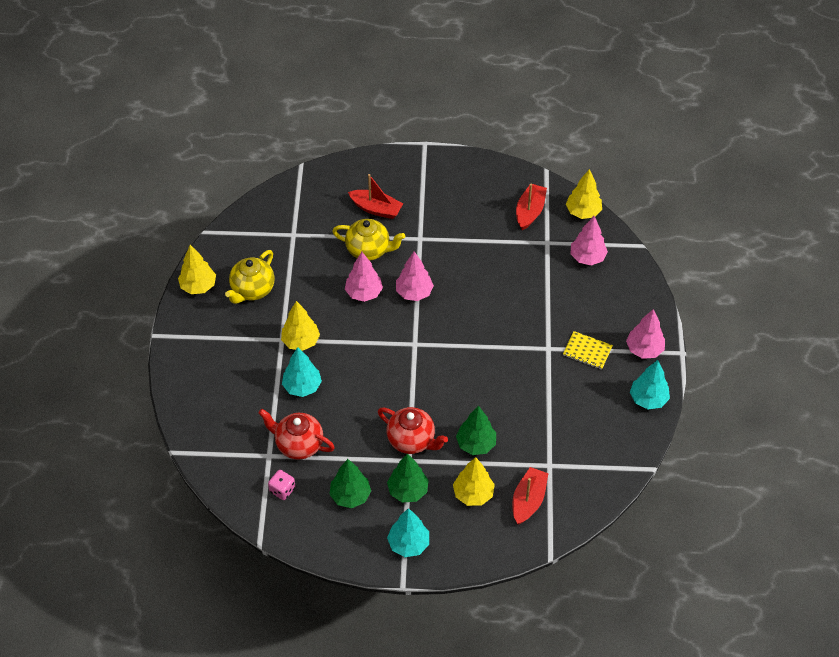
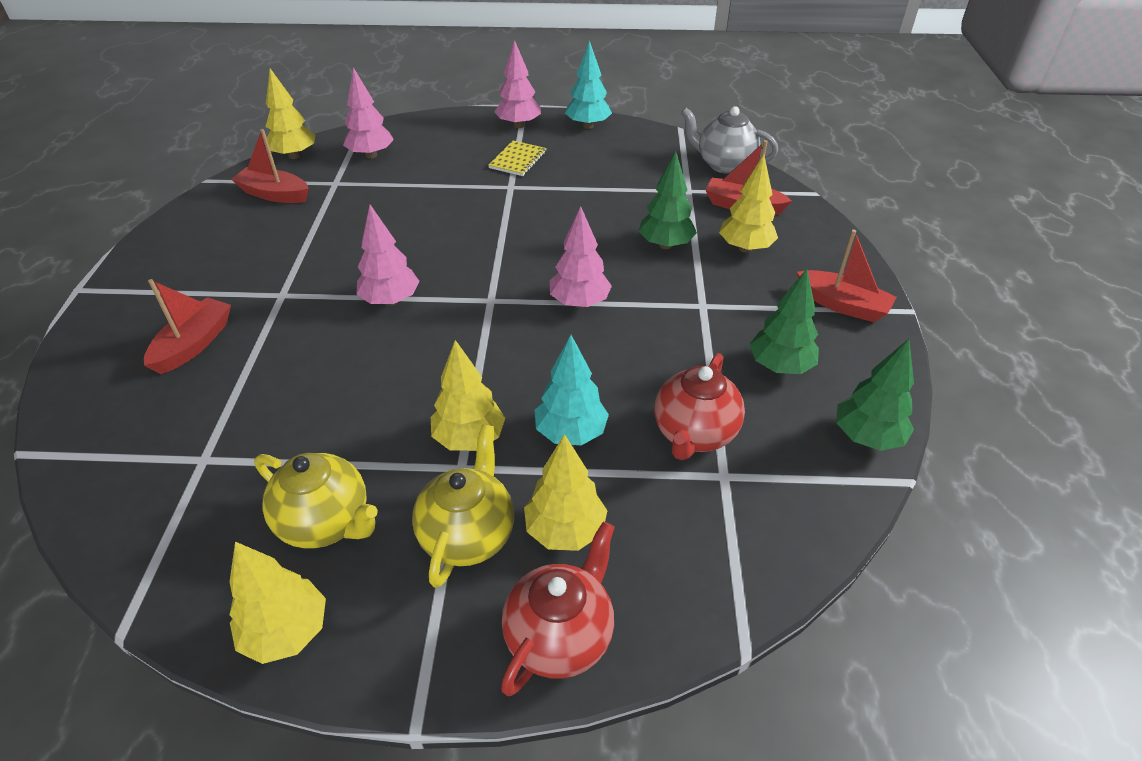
camera: 90 degrees left, 10 degrees down
pink dice [268,470,295,500] -> none
yellow teapot [332,219,405,261] -> yellow teapot moved to [412,424,514,588]
pink tree [345,252,383,302] -> pink tree moved to [550,206,612,308]
red teapot [378,407,448,454] -> red teapot moved to [501,521,615,696]
green tree [387,454,429,502] -> green tree moved to [836,339,914,451]
turquoise tree [387,508,429,557] -> red boat [797,230,897,322]
none -> yellow tree [524,434,607,551]
none -> grey teapot [681,106,778,174]

